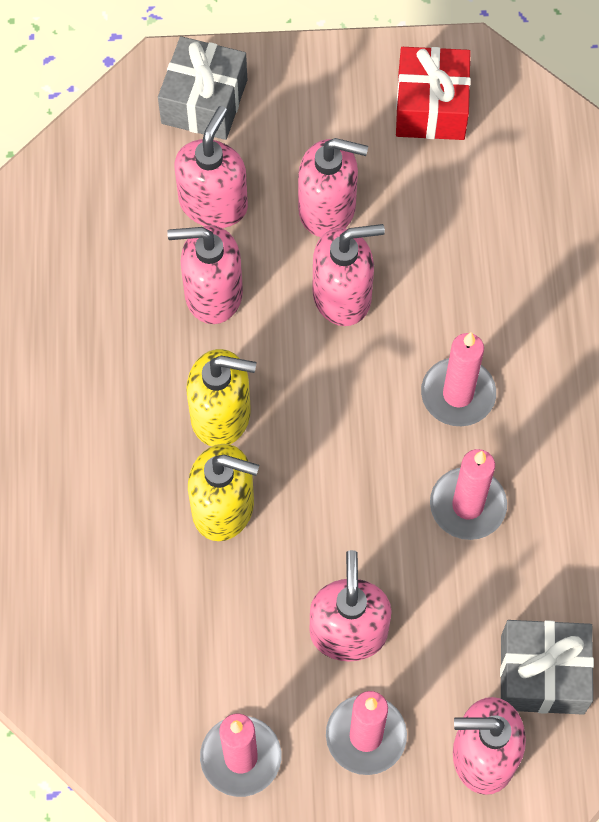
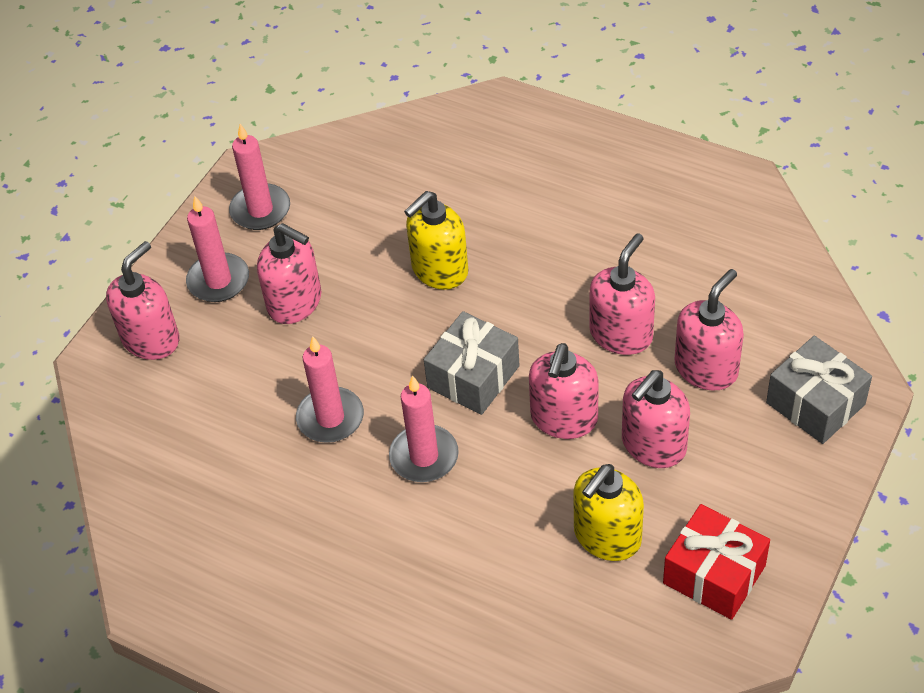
camera: 125 degrees right, 15 degrees down
pink soap dispenser [175,106,248,228] -> pink soap dispenser turned 105 degrees counterclockwise [675,269,744,391]
yellow soap dispenser [186,349,256,446] -> yellow soap dispenser moved to [573,464,644,561]
grey gift [500,620,594,715] -> grey gift moved to [424,311,520,415]

